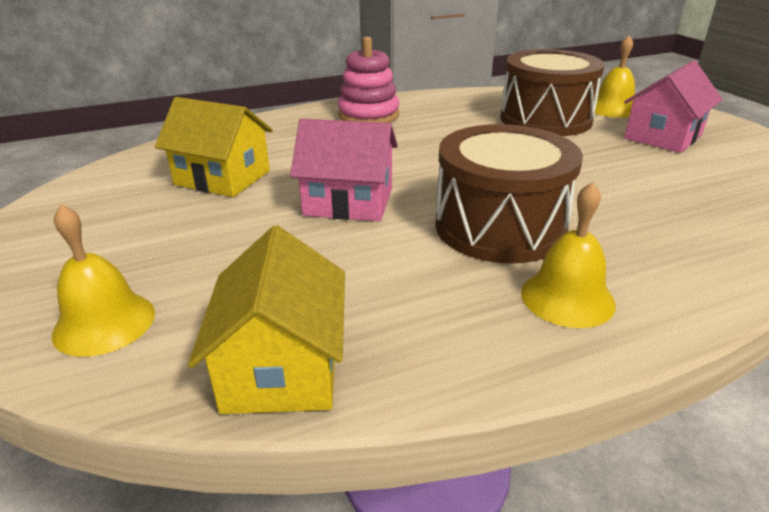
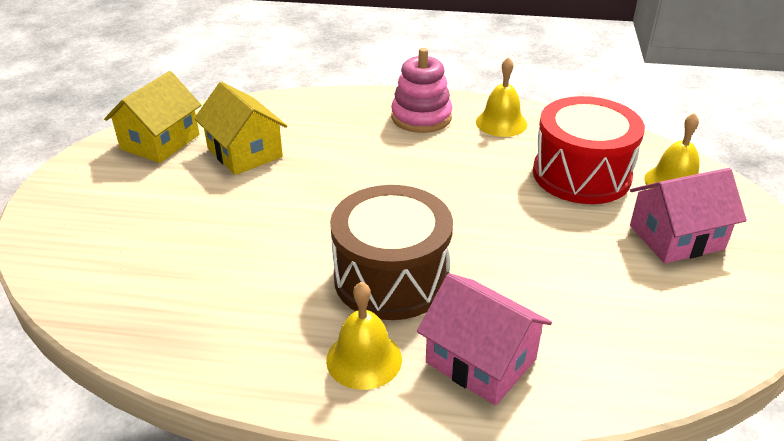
camera: 30 degrees right, 5 degrees up
yellow bell [52,204,155,357] -> yellow bell moved to [476,57,527,137]
yellow house [188,225,345,414] -> yellow house moved to [104,71,201,163]
pink house [290,119,398,221] -> pink house moved to [417,273,552,406]
brown drum [500,49,605,136] -> red drum [533,96,645,204]

